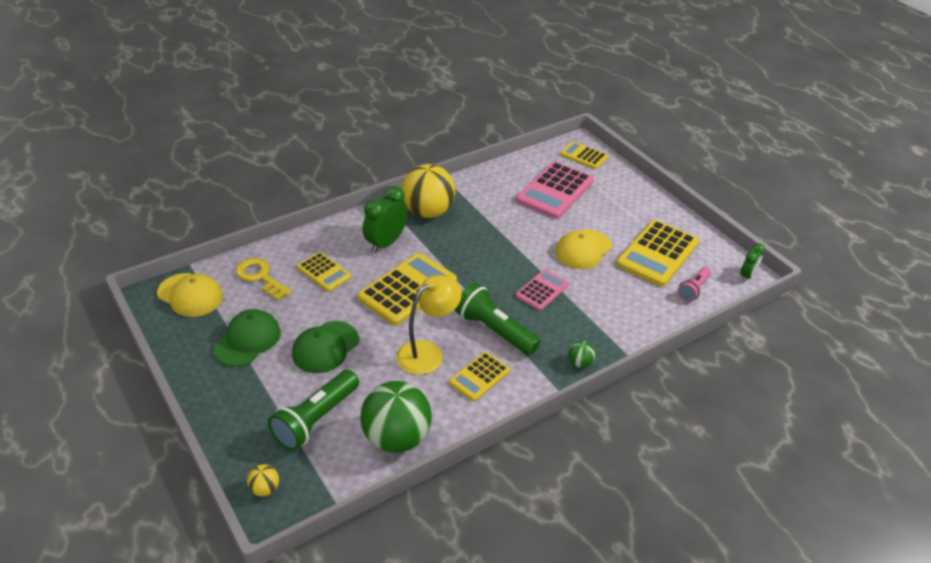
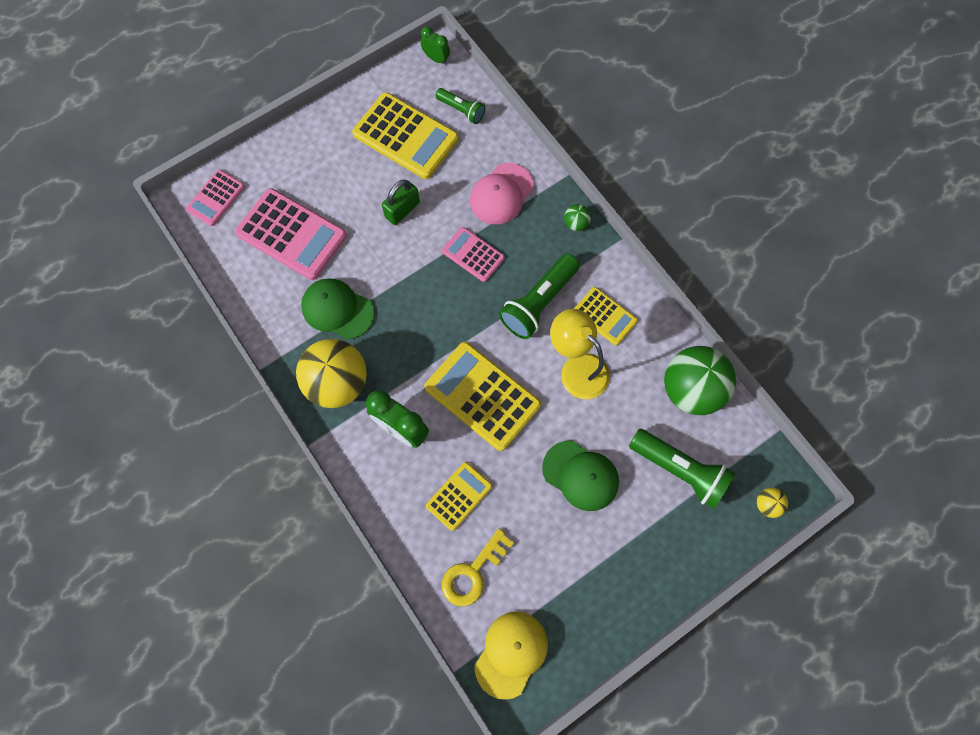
camera: 90 degrees left, 30 degrees up
green cap [213,309,281,367] -> green cap moved to [301,278,374,339]
yellow cap [555,229,612,269] -> green padlock [382,180,420,225]
yellow calculator [560,141,608,169] -> pink calculator [186,170,245,226]
pink flashlight [677,267,711,302] -> green flashlight [436,88,485,124]
none -> pink cap [470,163,534,224]

